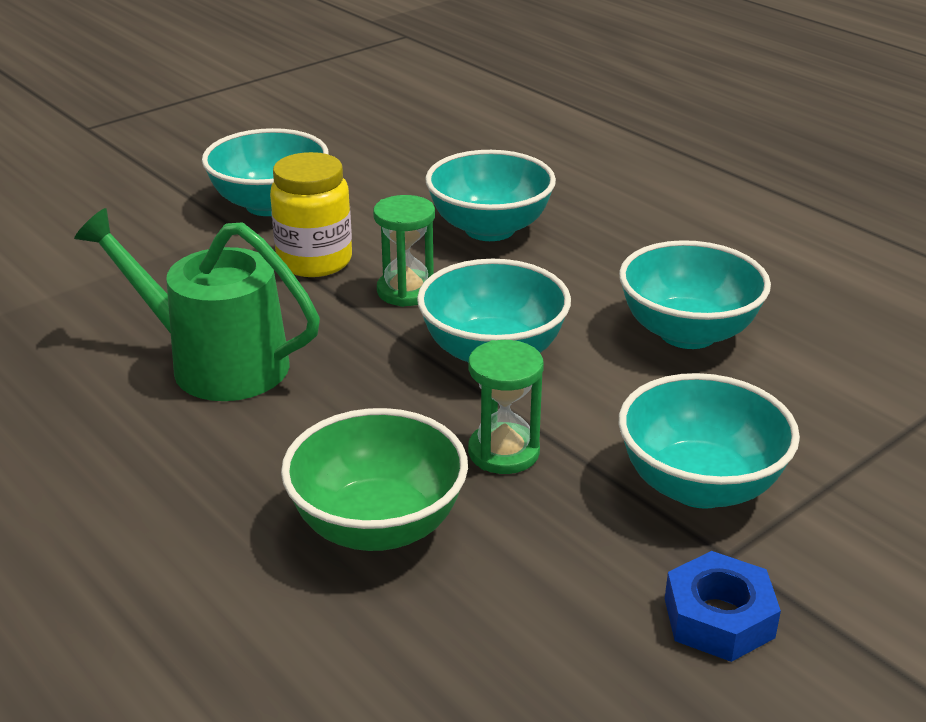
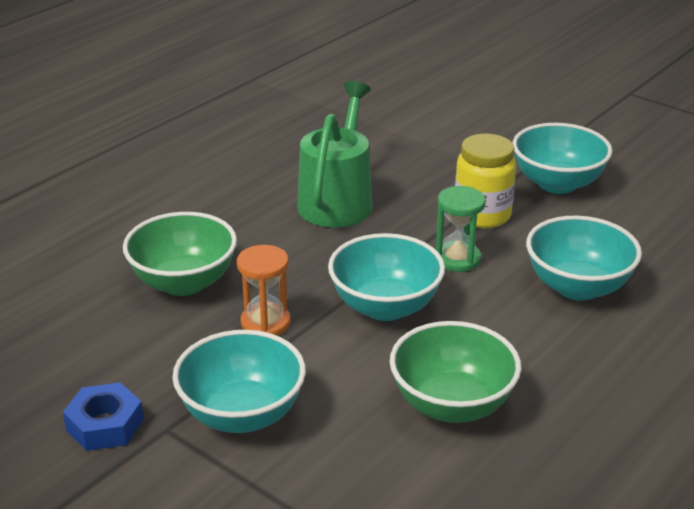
camera: 80 degrees right, 0 degrees up
green hourglass [468,340,544,474] -> orange hourglass [237,245,291,336]
turquoise bowl [619,240,771,349] -> green bowl [390,321,521,423]

